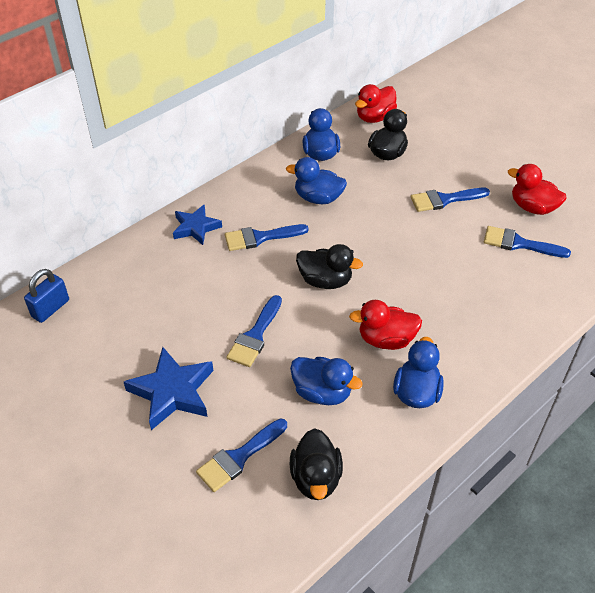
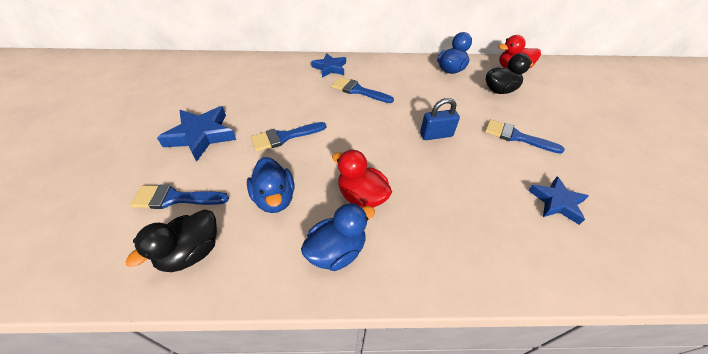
camera: 40 degrees right, 0 degrees up
blue padlock [24,269,69,323] -> blue padlock moved to [420,98,460,140]
blue duck [286,157,347,204] -> none
black duck [296,244,363,289] -> none
blue brush [484,226,571,258] -> blue star [528,176,589,225]
red duck [508,164,566,215] -> none

